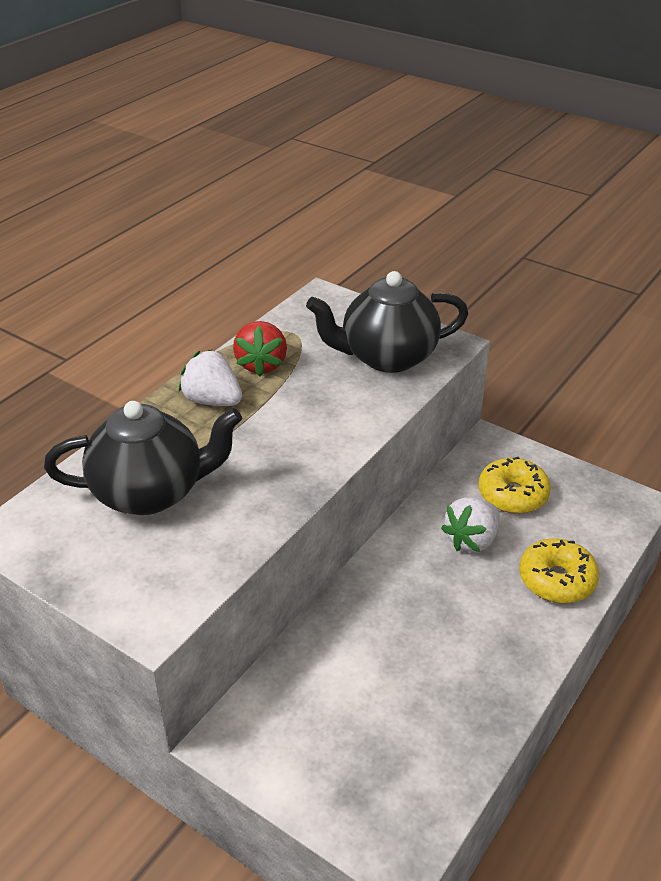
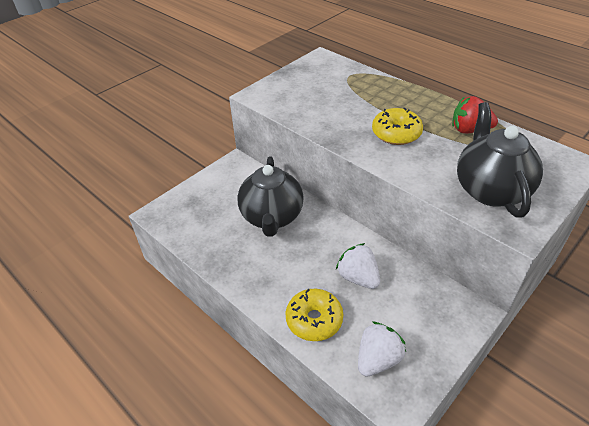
camera: 100 degrees right, 5 degrees up
black teapot [44,401,242,515] -> black teapot moved to [237,156,304,237]
white strawberry [179,349,242,406] -> white strawberry moved to [358,322,406,377]
yellow donut [479,457,551,514] -> yellow donut moved to [372,108,423,145]

